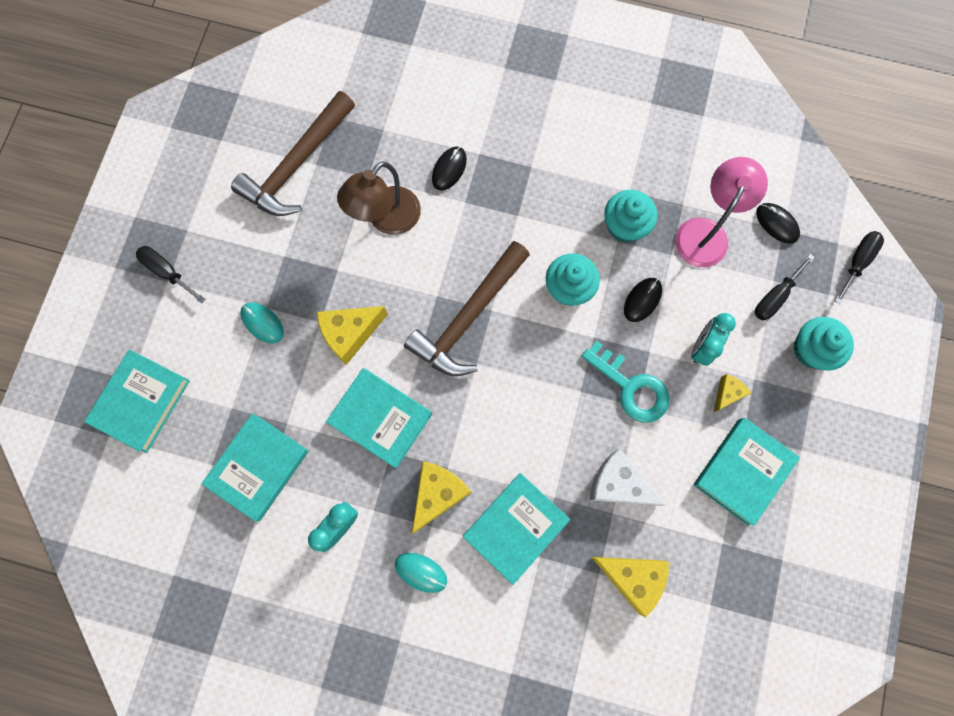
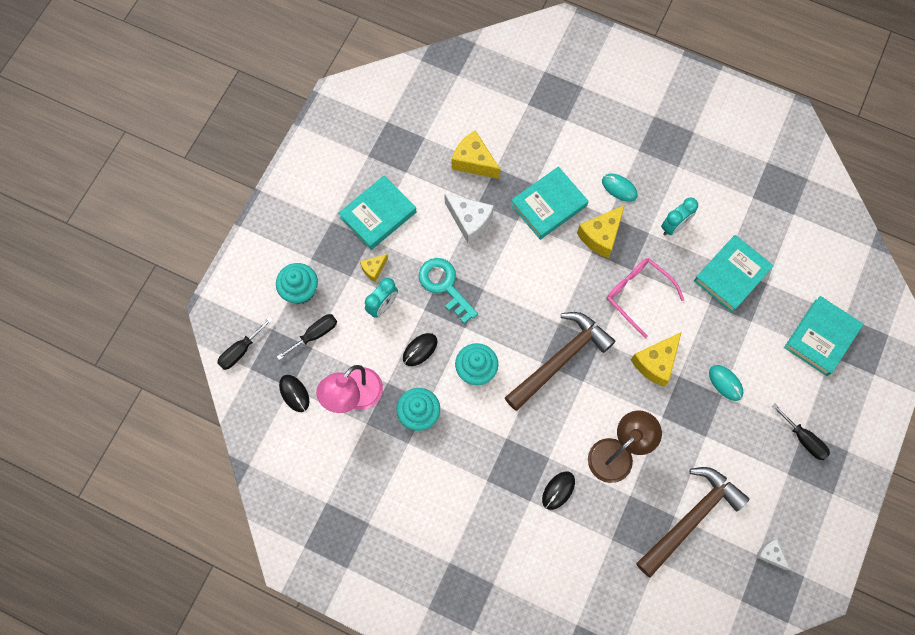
camera: 170 degrees left, 5 degrees down
yellow cheese [317,306,388,365] -> yellow cheese turned 150 degrees clockwise [631,333,681,387]
turquoise book [326,368,432,468] -> pink glasses [607,258,684,338]
none -> white cheese [756,539,789,570]

